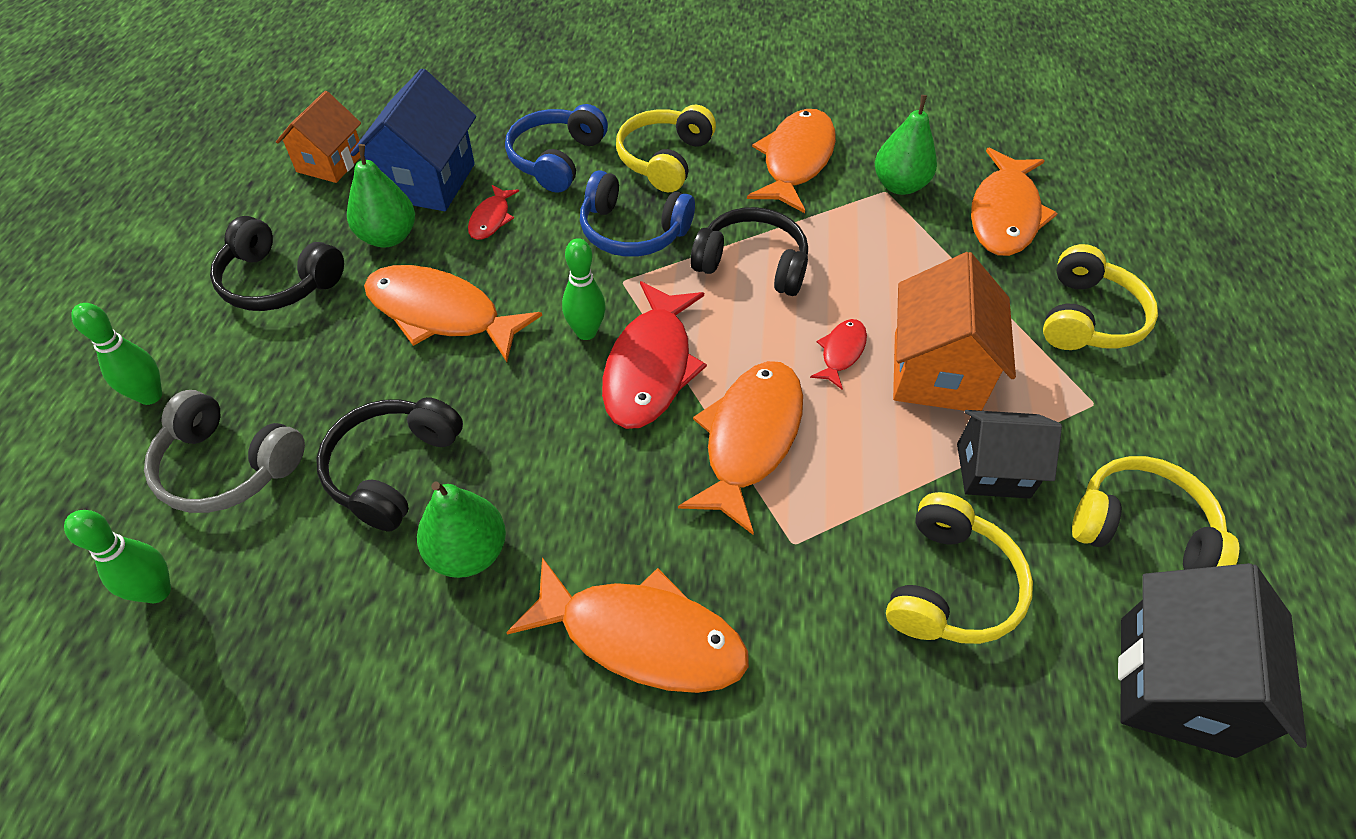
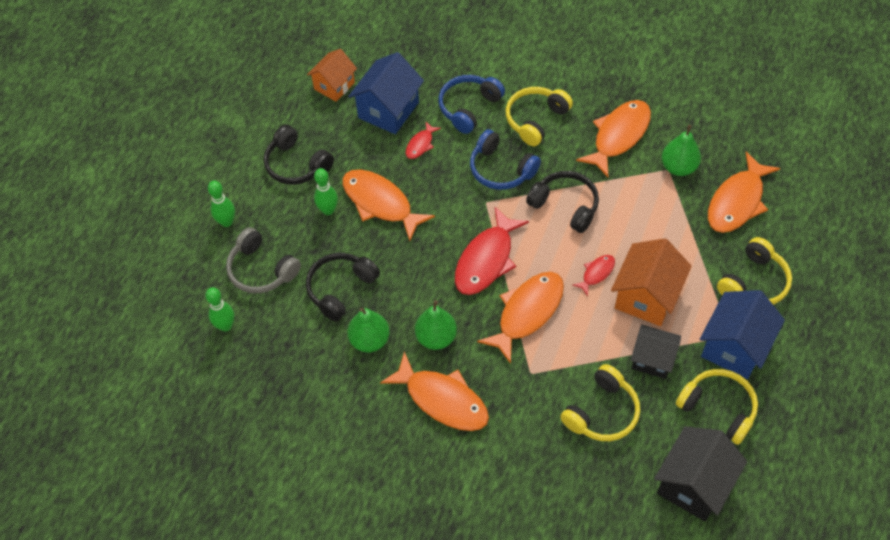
camera: 20 degrees right, 5 degrees up
green pear [347,144,415,247] -> green pear moved to [415,300,457,350]
green bowling pin [562,238,606,340] -> green bowling pin moved to [314,168,338,215]
none -> blue house [700,290,785,379]

